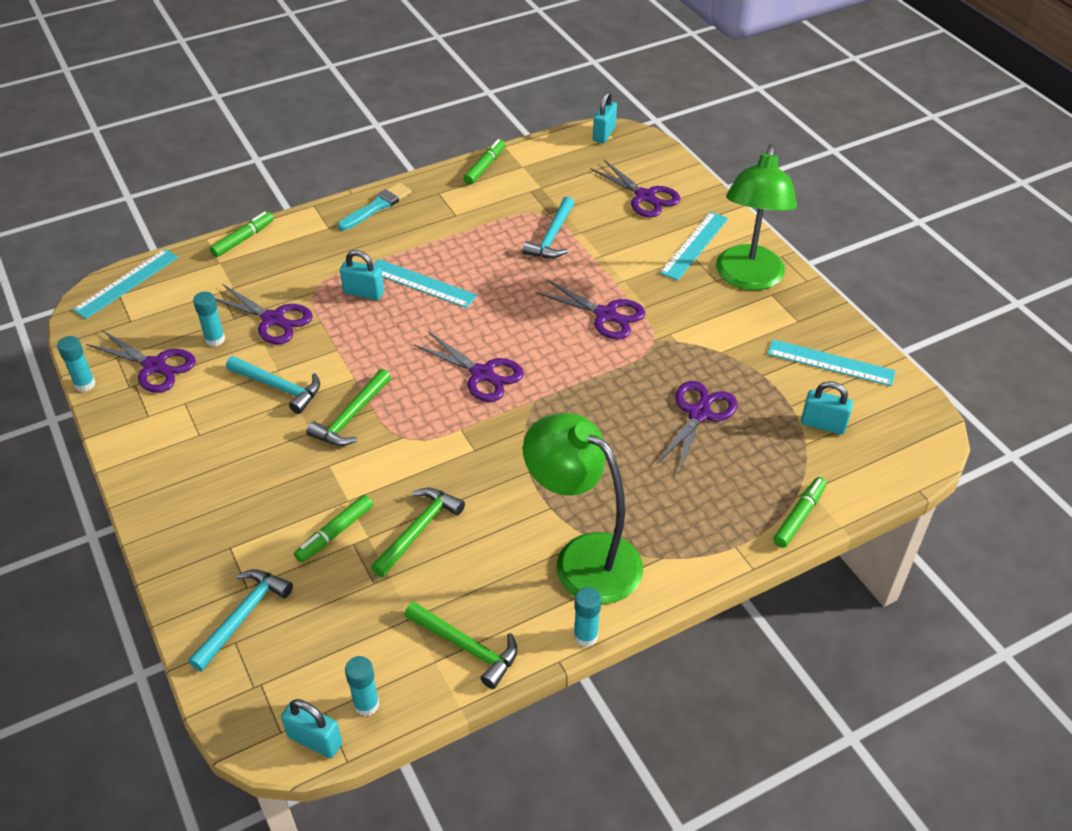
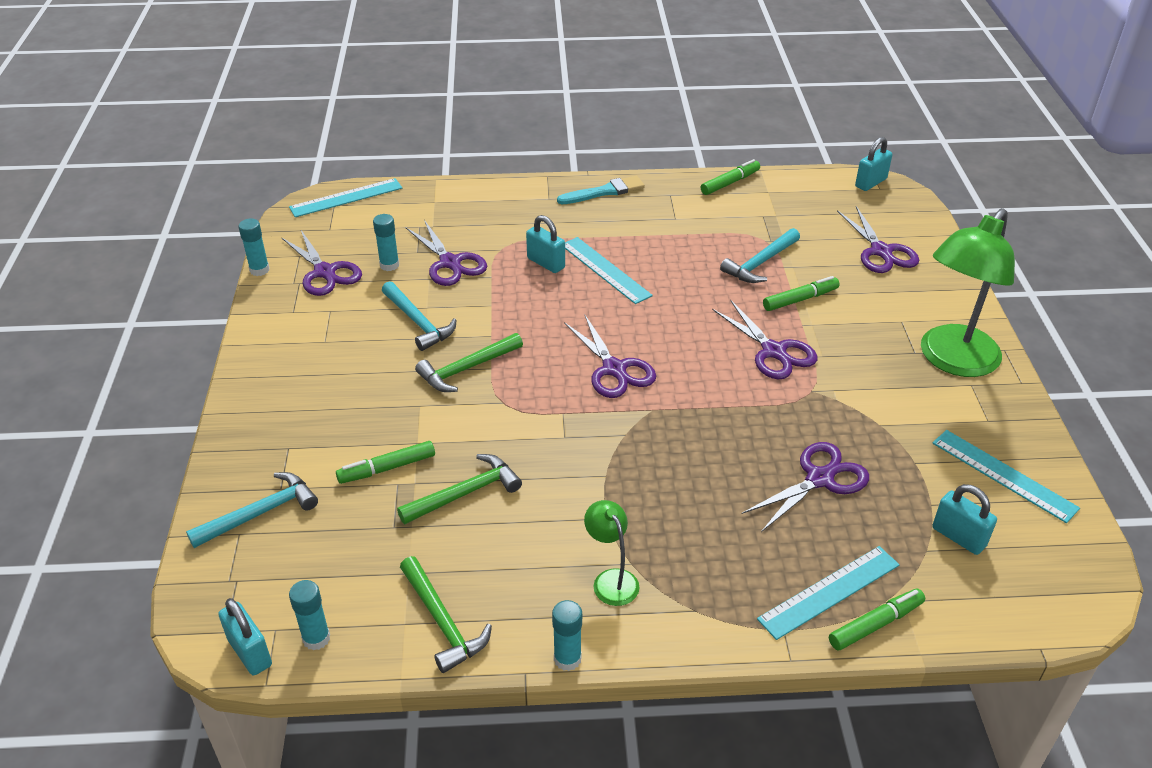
camera: 25 degrees right, 5 degrees down
green marker [210,211,274,257] -> green marker moved to [763,276,840,311]
green lamp [523,413,643,604] -> green lamp [584,500,640,606], size x0.47
turquoise ruler [660,212,728,280] -> turquoise ruler moved to [757,546,900,640]

